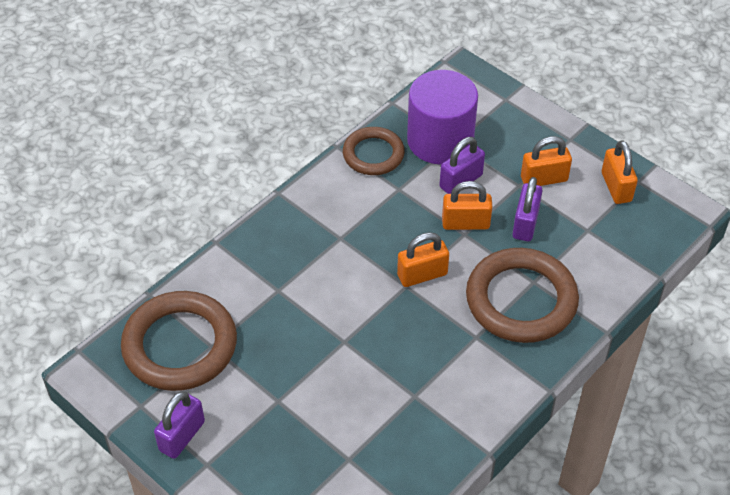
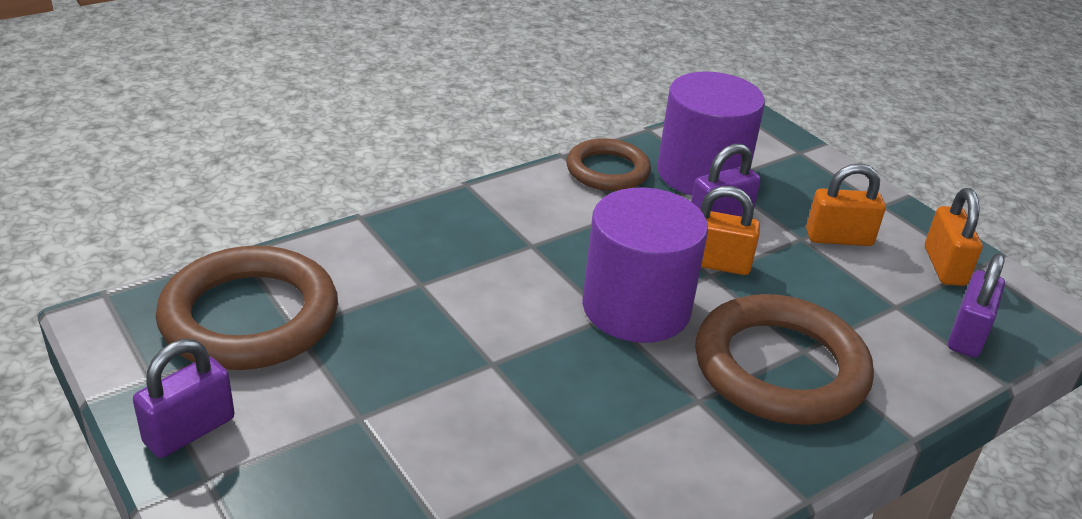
camera: 10 degrees right, 15 degrees down
orange padlock [397,232,449,287] -> purple cylinder [582,188,708,343]
purple padlock [513,177,543,241] -> purple padlock moved to [948,253,1005,358]

